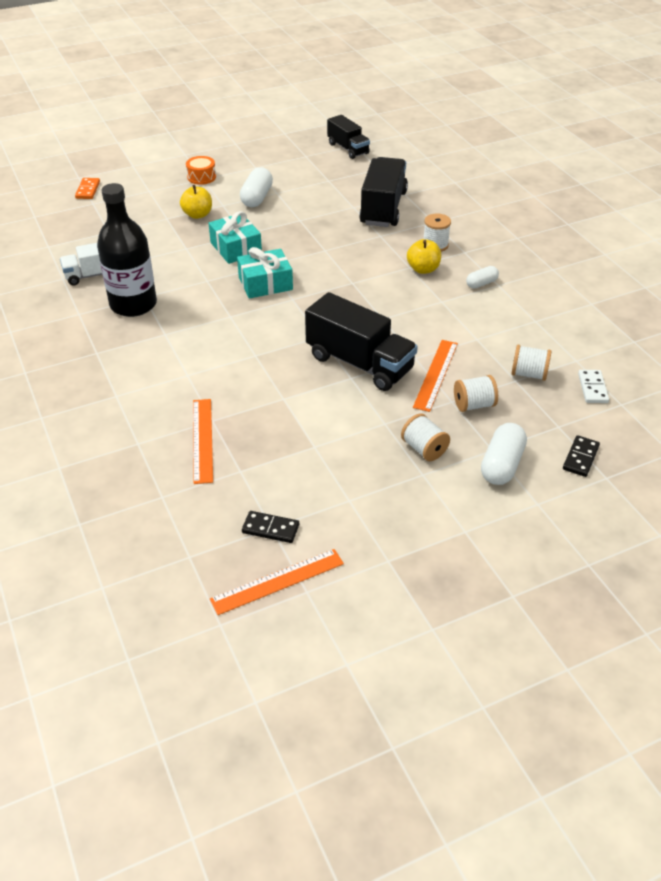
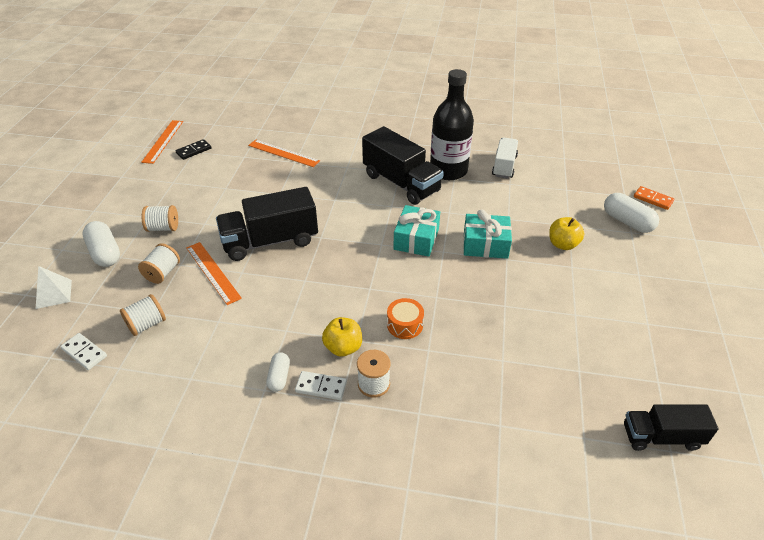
camera: 125 degrees right, 0 degrees up
orange drum [186,156,216,185] -> orange drum moved to [387,298,424,339]
white capsule [240,167,273,207] -> white capsule moved to [604,193,659,233]
black truck [359,157,408,227] -> black truck moved to [362,126,444,205]
black domino [563,435,600,477] -> white pyramid [36,266,72,309]
none -> white domino [295,371,347,400]

